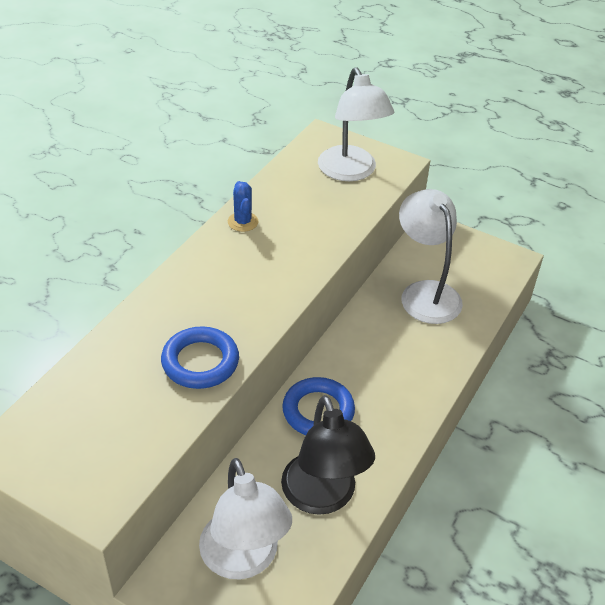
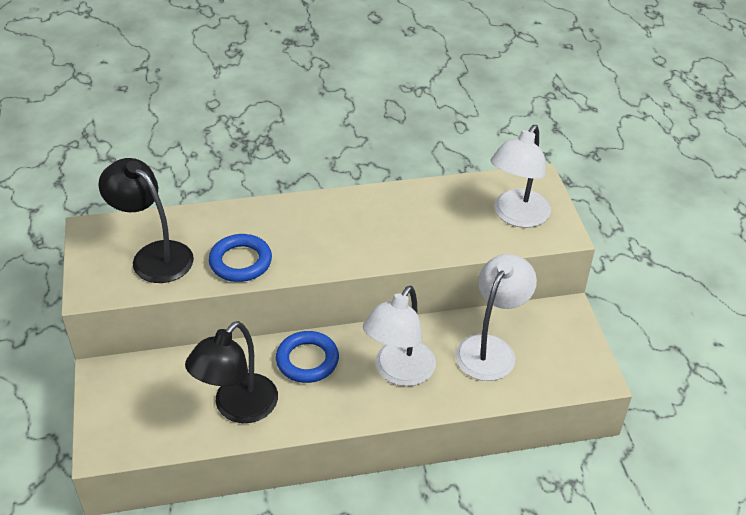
camera: 50 degrees right, 0 degrees up
white lamp [199,458,292,579] -> white lamp moved to [363,286,436,386]
blue cactus [228,181,258,232] -> none
none -> black lamp [98,158,194,283]

